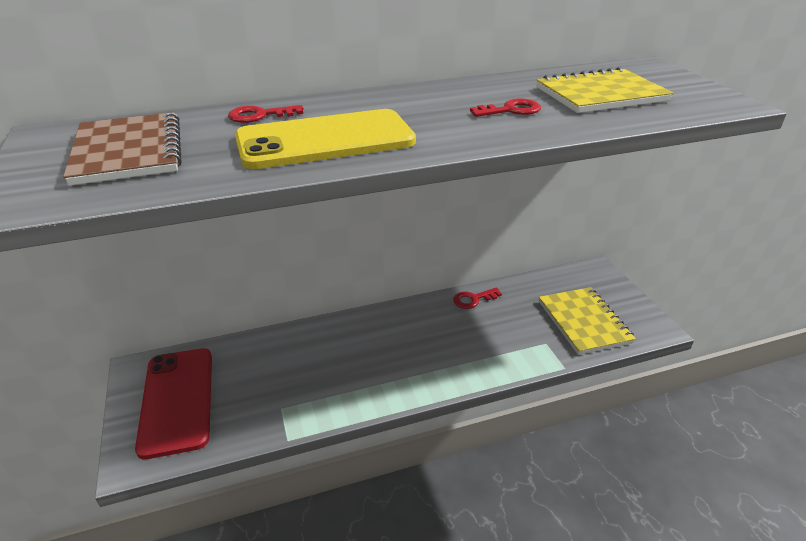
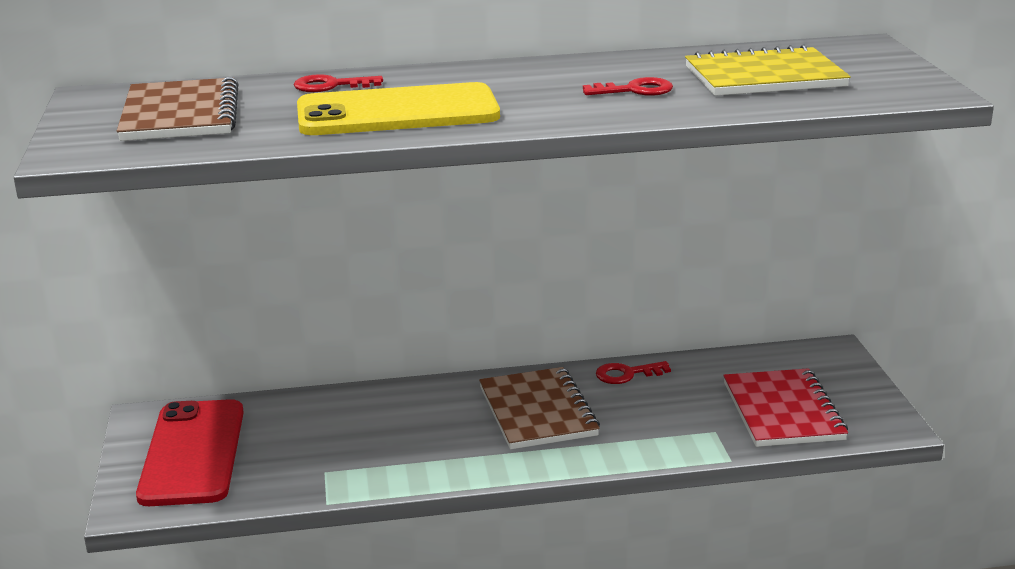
camera: 10 degrees right, 10 degrees down
yellow notebook [539,287,636,355] -> red notebook [723,368,848,447]
none -> brown notebook [479,367,600,449]

